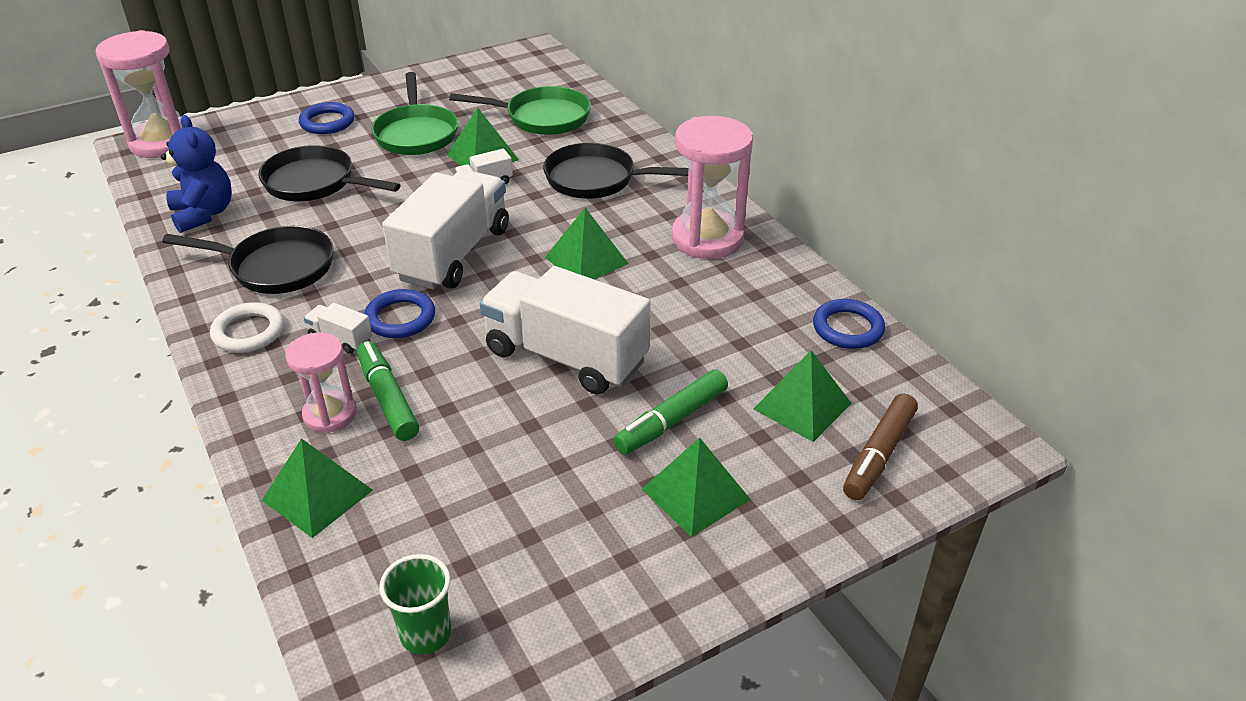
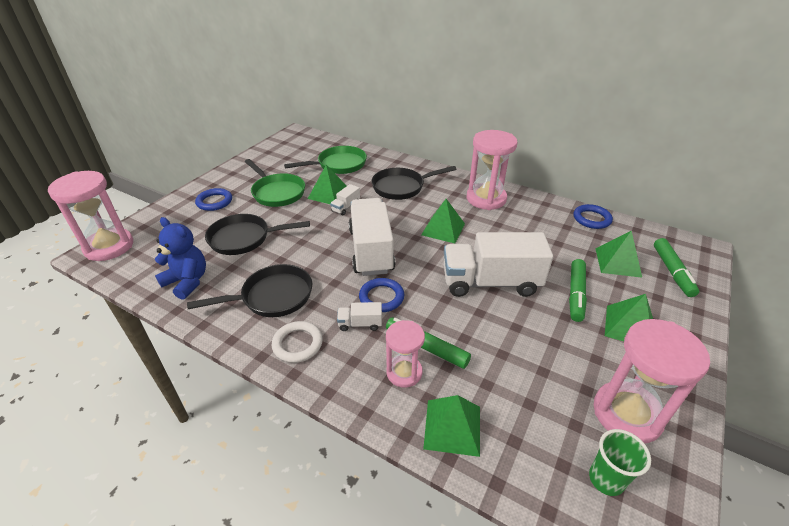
camera: 30 degrees left, 0 degrees up
brown marker [843,393,918,500] -> green marker [654,238,699,297]
none -> pink hourglass [594,319,710,444]

